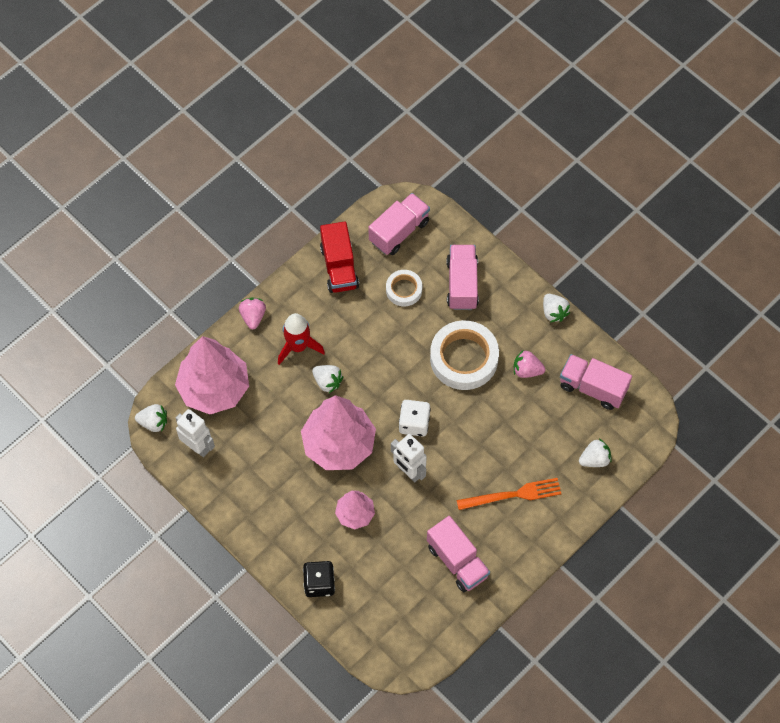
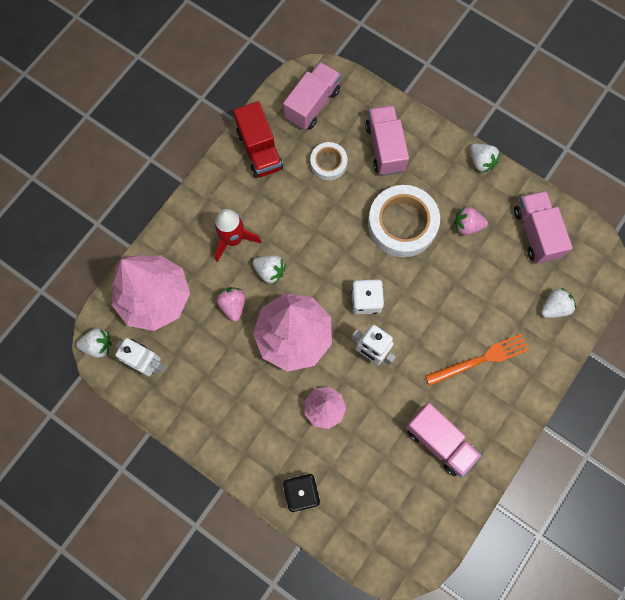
camera: 10 degrees left, 10 degrees up
pink strawberry [239,297,266,329] -> pink strawberry moved to [217,287,246,321]
pink truck [560,354,632,410] -> pink truck turned 60 degrees clockwise [514,191,573,264]

